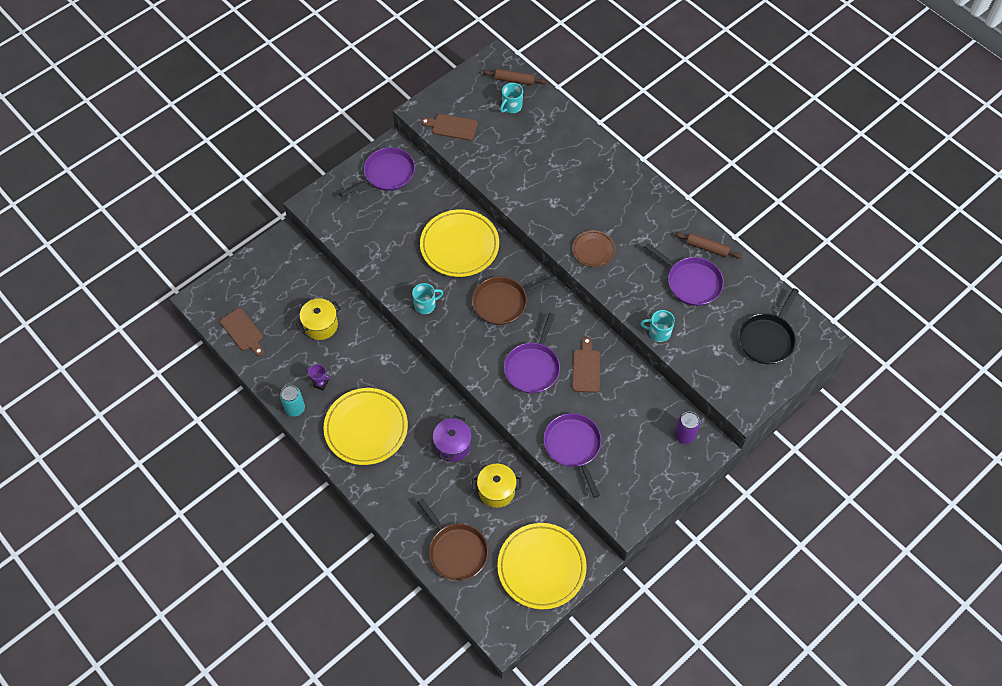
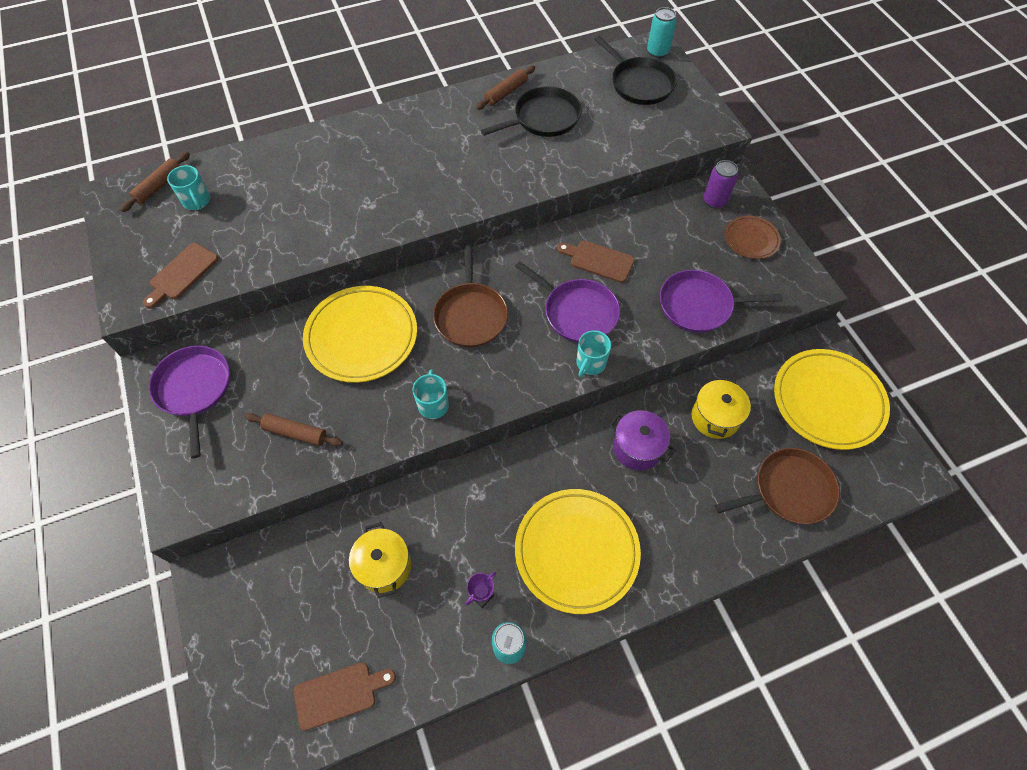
camera: 70 degrees left, 0 degrees up
brown plate [572,230,616,267] -> brown plate moved to [725,216,781,259]
turquoise mug [641,310,675,342] -> turquoise mug moved to [576,330,611,377]
purple pan [645,243,724,306] -> black pan [481,86,582,137]
none -> brown rolling pin [245,413,343,446]
none -> turquoise can [647,7,677,58]

